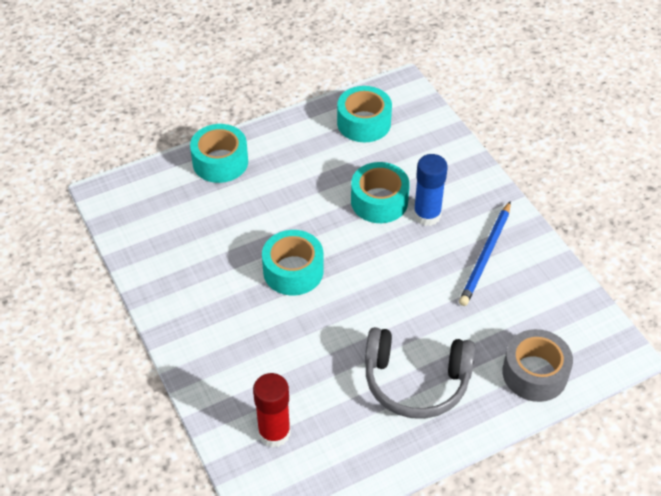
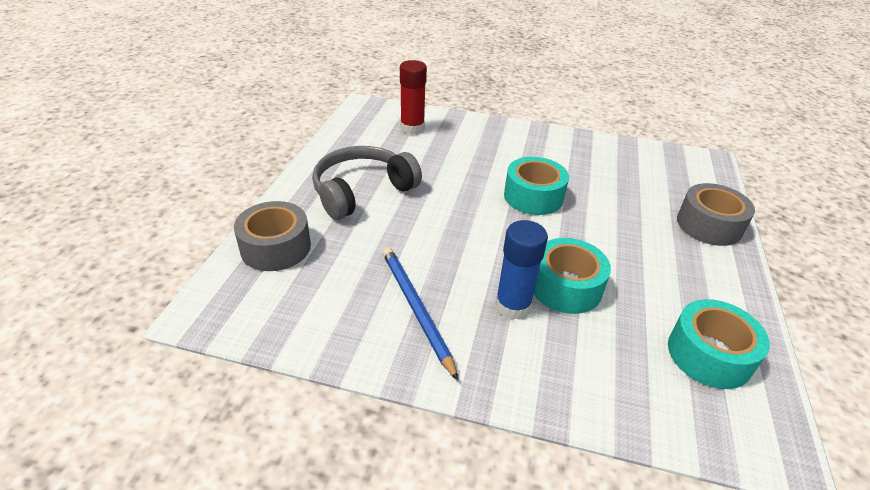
camera: 130 degrees right, 10 degrees down
turquoise tape [190,124,248,183] -> grey tape [677,183,755,246]

